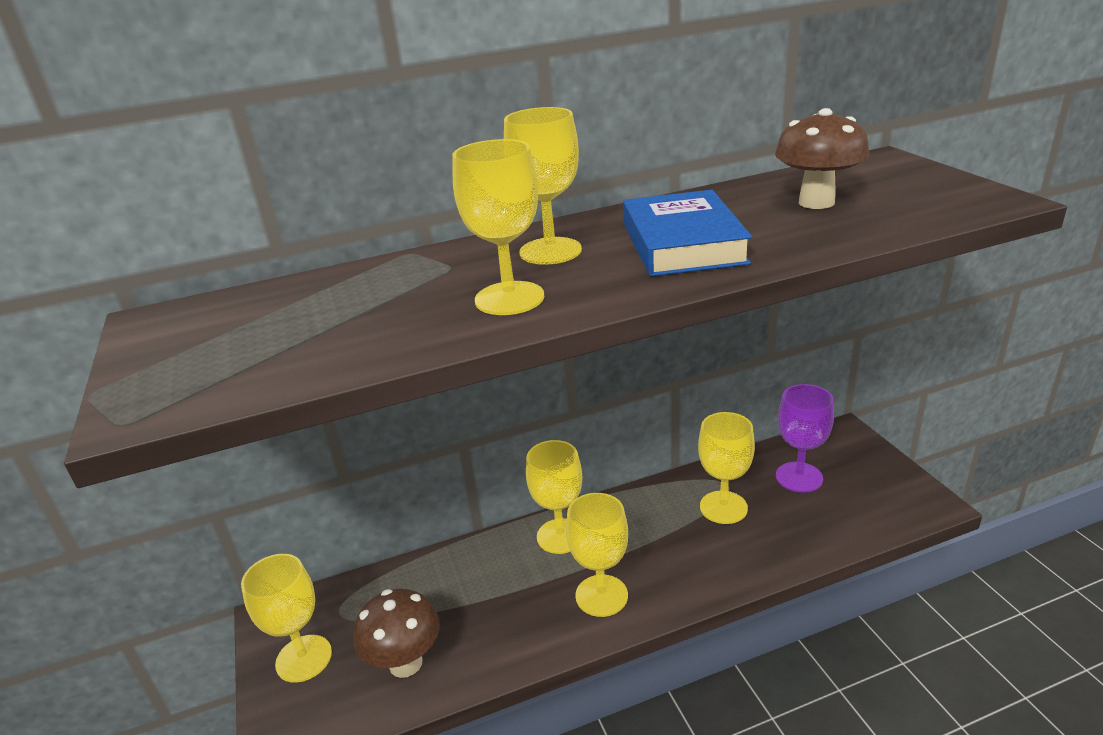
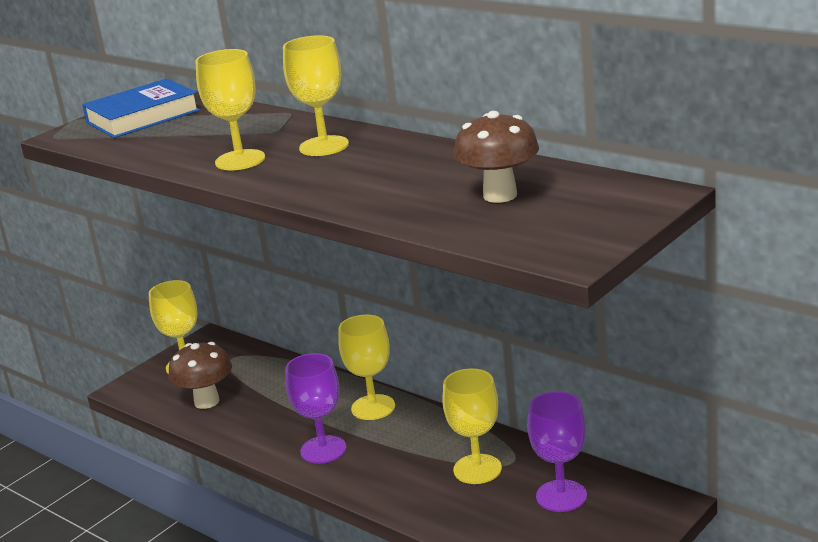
camera: 60 degrees right, 5 degrees down
yellow goblet [566,493,628,617] -> purple goblet [285,353,346,464]
blue book [623,190,752,276] -> blue book moved to [82,79,200,138]

